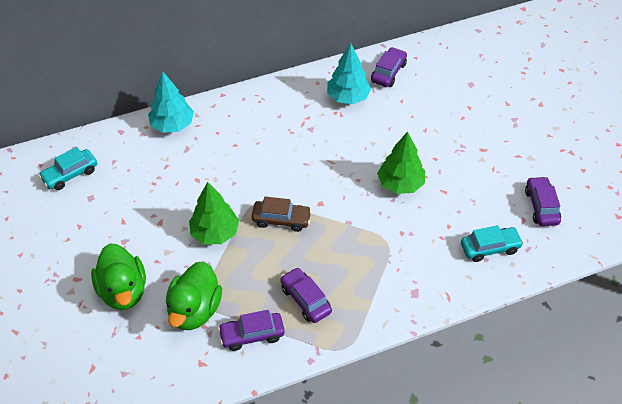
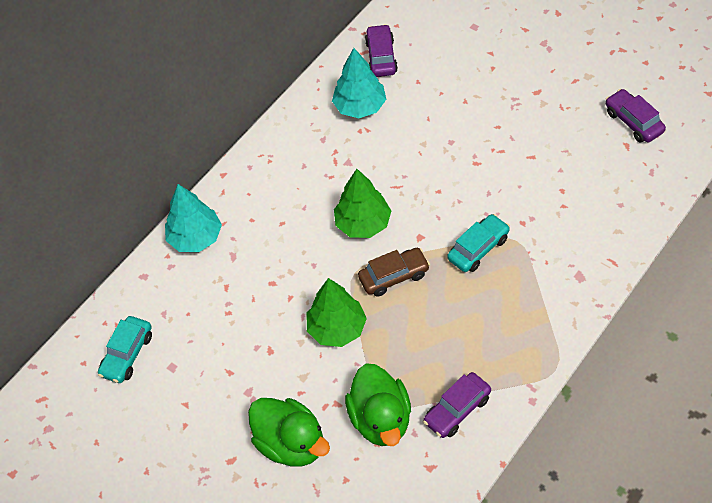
camera: 25 degrees left, 5 degrees up
purple car [280,267,332,323] -> none
green tree [377,131,425,194] -> green tree moved to [334,169,391,238]
turquoise car [461,225,524,262] -> turquoise car moved to [447,214,510,272]

